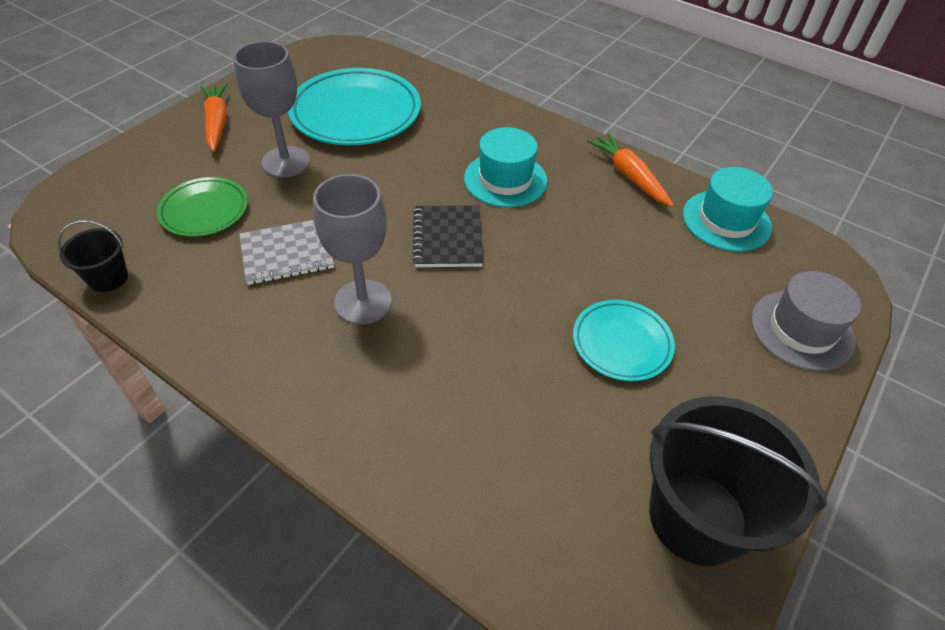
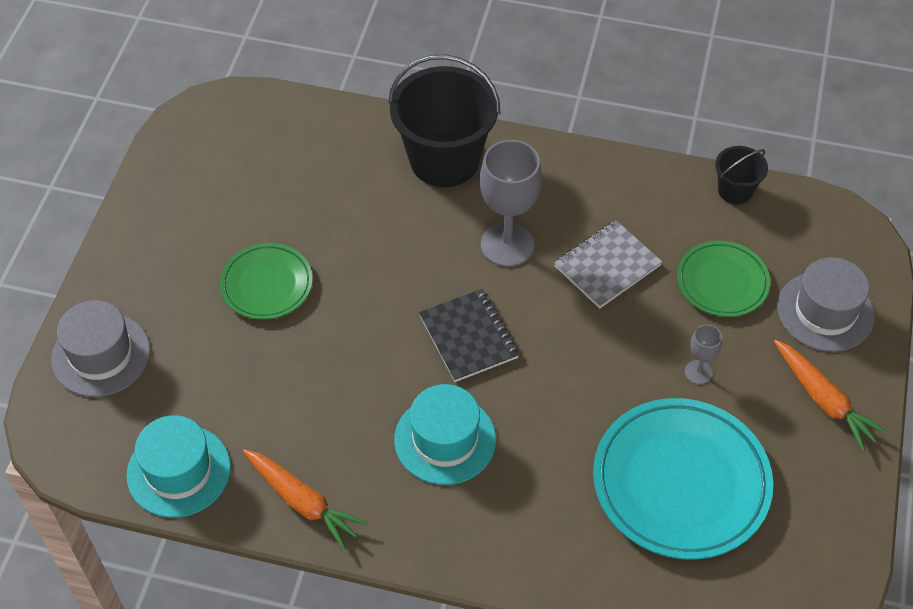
camera: 160 degrees right, 5 degrees up
grey goblet [233,41,310,178] -> grey goblet [685,324,722,384], size x0.48
turquoise plate [573,300,675,381] -> green plate [220,243,313,319]
black bucket [649,396,827,566] -> black bucket moved to [388,54,500,187]
none -> grey hat [777,257,875,352]

